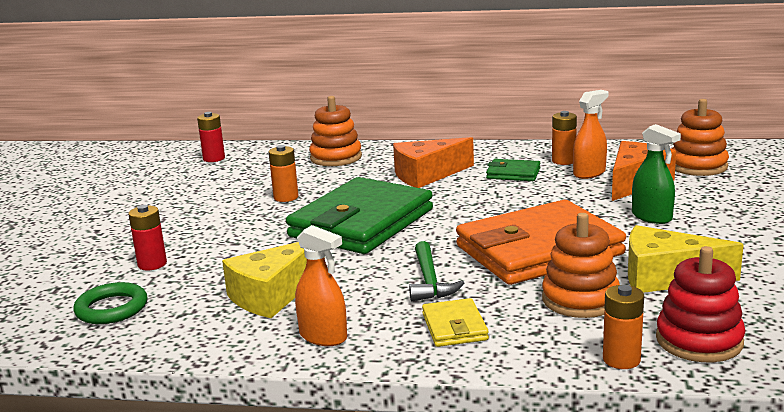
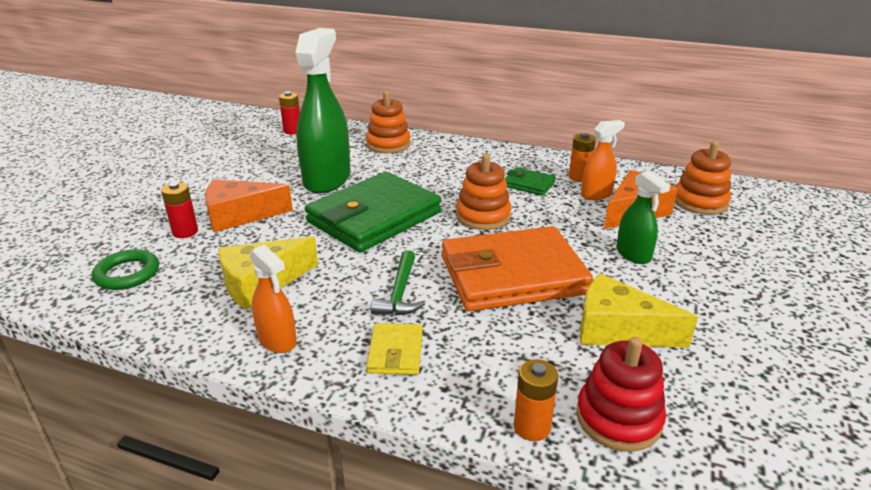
camera: 10 degrees right, 10 degrees up
orange battery [268,145,299,202] -> green spray bottle [295,28,351,193]
orange cheese [393,137,474,188] -> orange cheese moved to [205,179,293,232]
orange stacking toy [542,213,620,318] -> orange stacking toy moved to [456,154,511,230]

